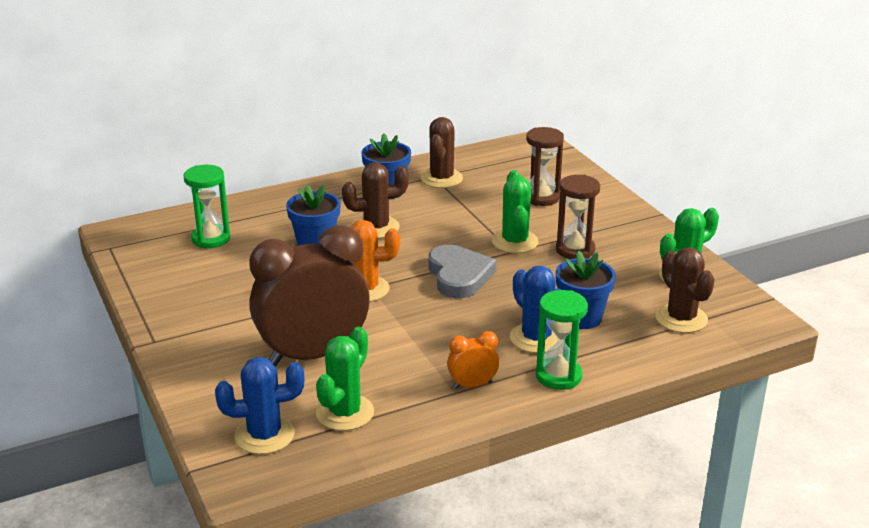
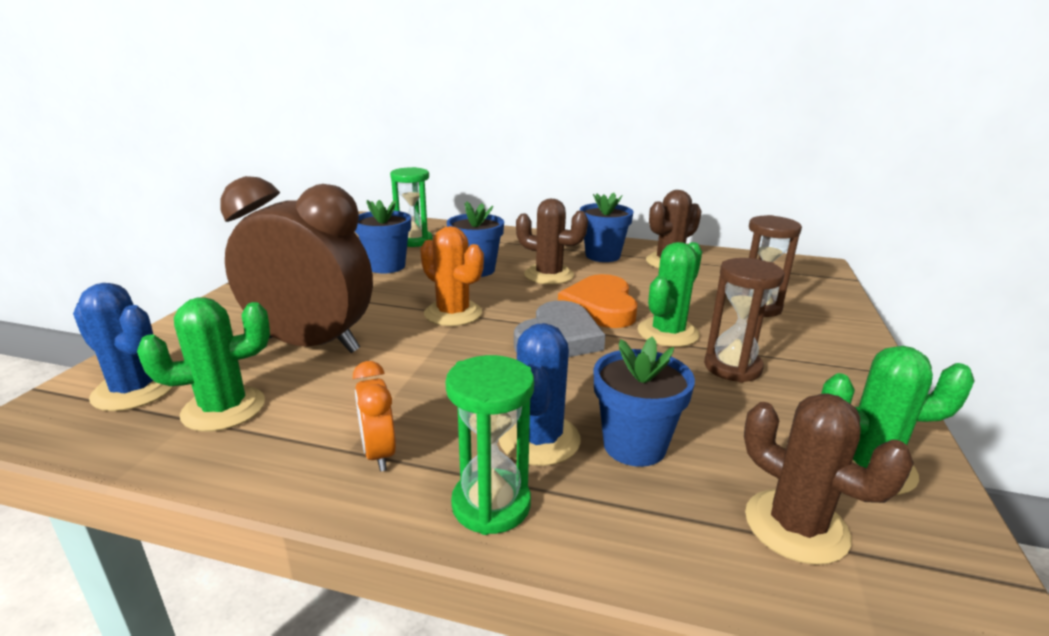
camera: 40 degrees right, 5 degrees down
orange clock [447,331,499,389] -> orange clock turned 135 degrees counterclockwise [353,361,396,471]
brown cactus [655,248,715,333] -> brown cactus turned 60 degrees counterclockwise [744,394,914,565]
none -> blue flower pot [355,200,411,274]
none -> orange heart [558,274,637,328]

